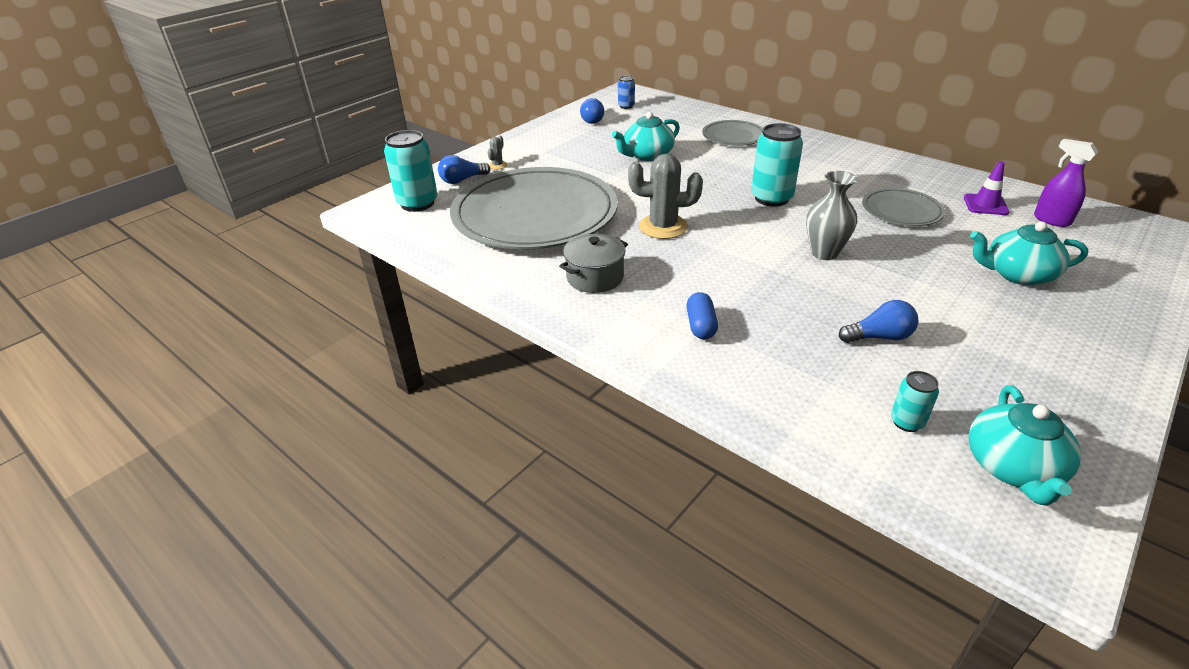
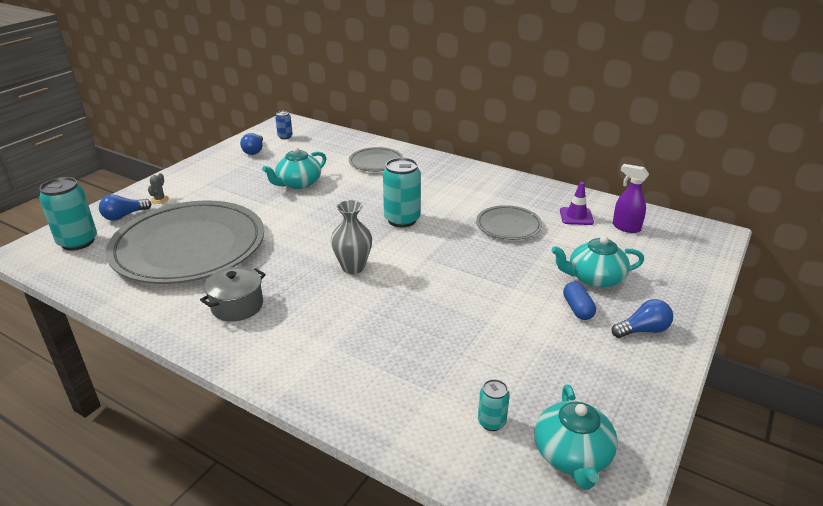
camera: 10 degrees left, 5 degrees down
grey cactus [628,154,703,239] -> none
blue capsule [687,292,718,339] -> blue capsule moved to [563,282,596,320]
grey vase [806,171,857,260] -> grey vase moved to [331,200,372,274]
blue light bulb [839,300,918,343] -> blue light bulb moved to [611,299,673,338]

